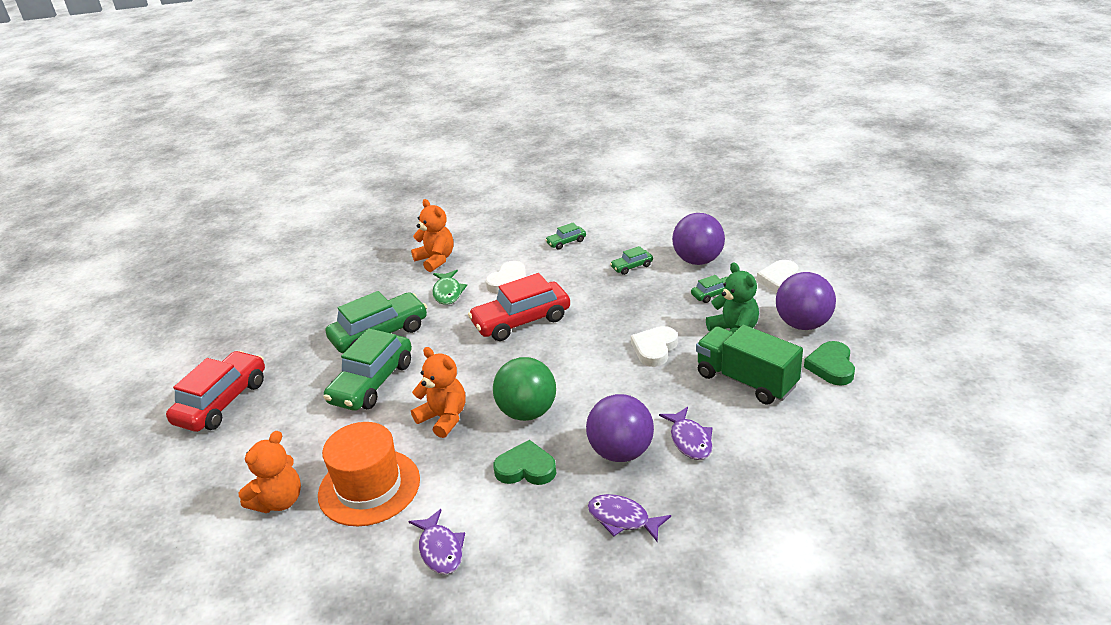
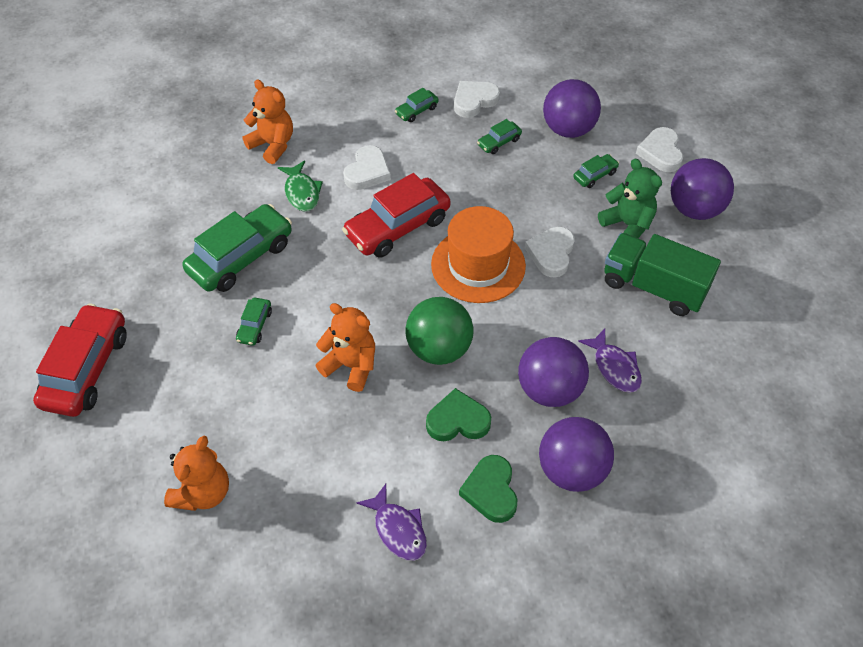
camera: 15 degrees left, 20 degrees up
orange hat [318,422,420,526] -> orange hat moved to [431,206,526,303]
green car [323,328,412,411] -> green car [236,298,272,346], size x0.46
purple fish [587,494,671,542] -> purple ball [539,417,614,492]
green heart [804,341,855,386] -> green heart moved to [459,455,517,523]
none -> white heart [454,81,500,118]

